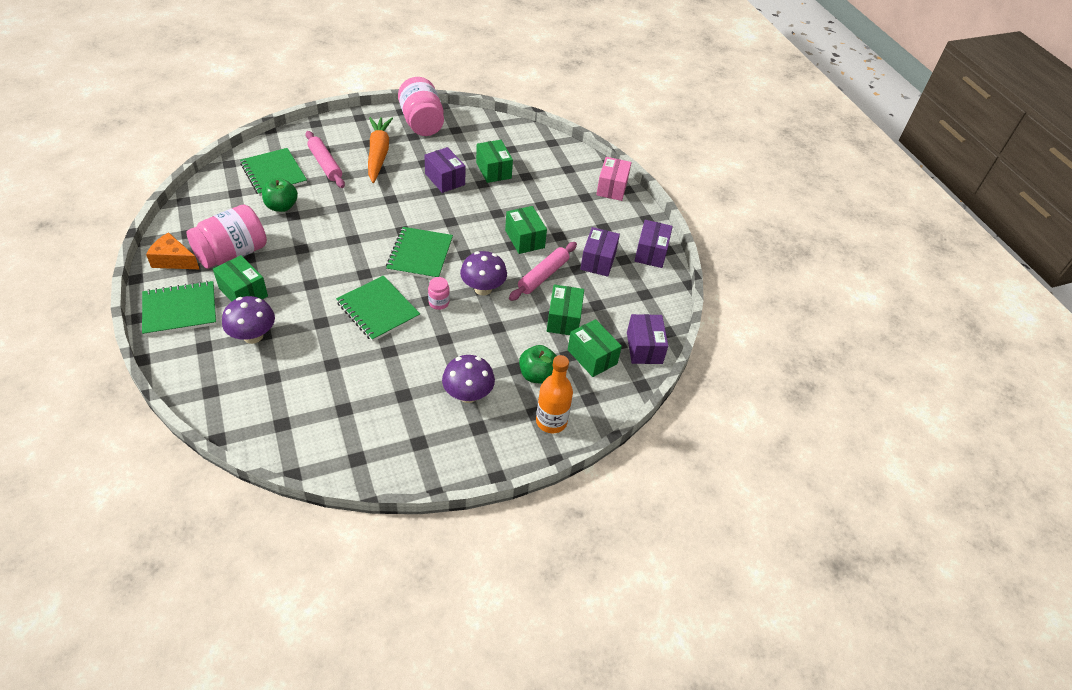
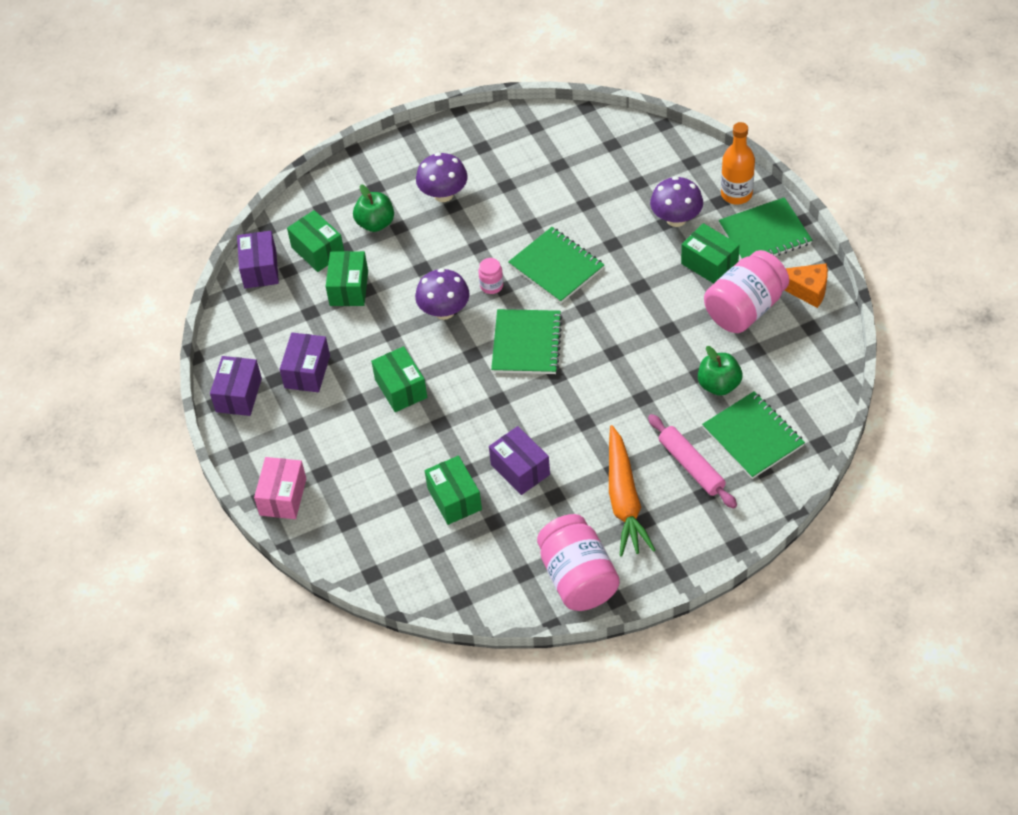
camera: 175 degrees left, 5 degrees up
pink rolling pin [509,242,577,301] -> none
orange bottle [536,355,573,433] -> orange bottle moved to [721,122,755,204]

